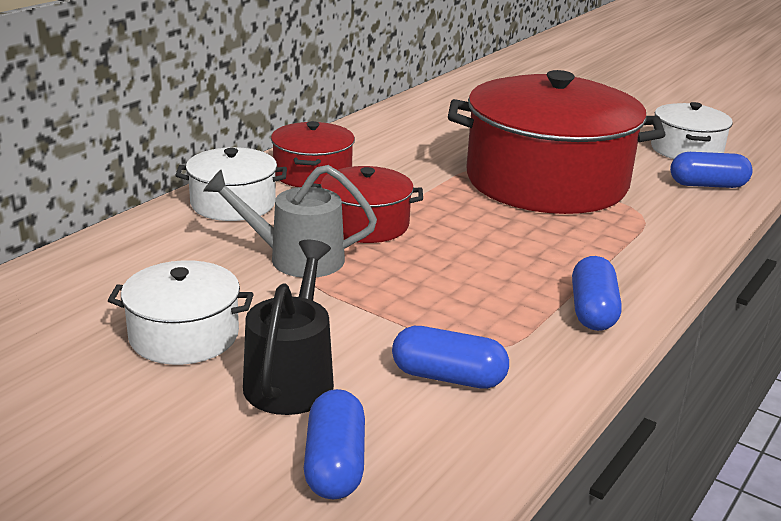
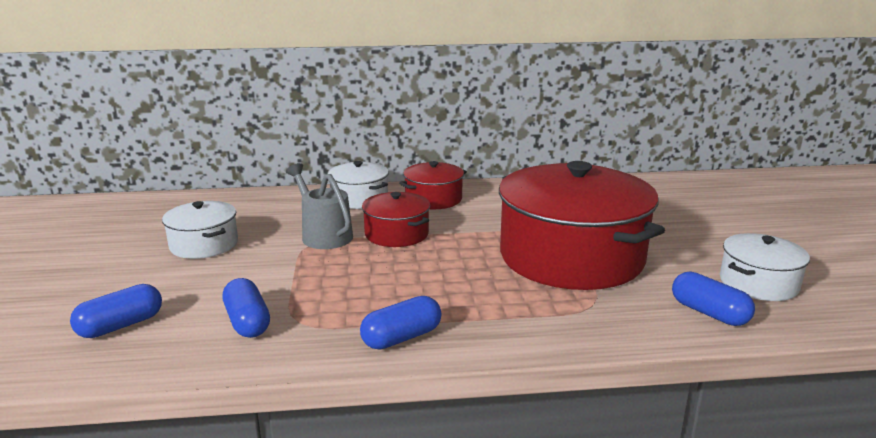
camera: 50 degrees right, 5 degrees down
black watering can [243,240,334,415] -> none

